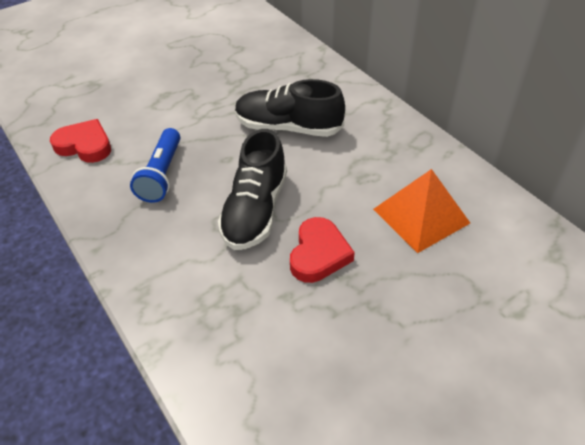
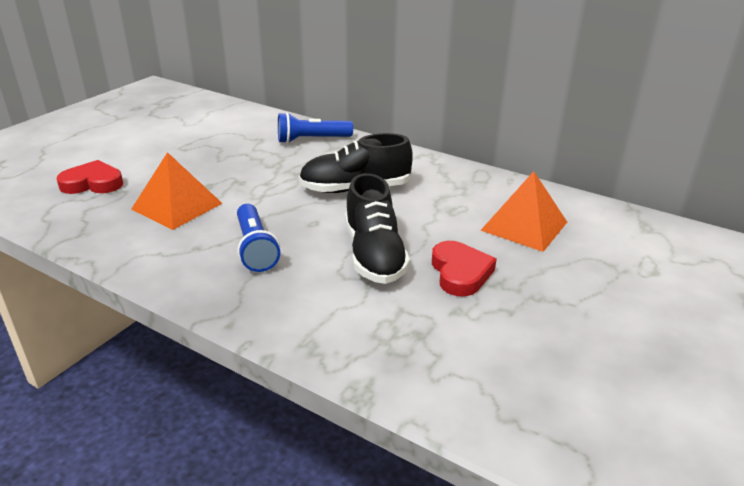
camera: 25 degrees left, 15 degrees down
red heart [50,119,111,163] -> red heart moved to [56,160,123,194]
none -> orange pyramid [131,152,223,230]
none -> blue flashlight [278,112,353,143]

